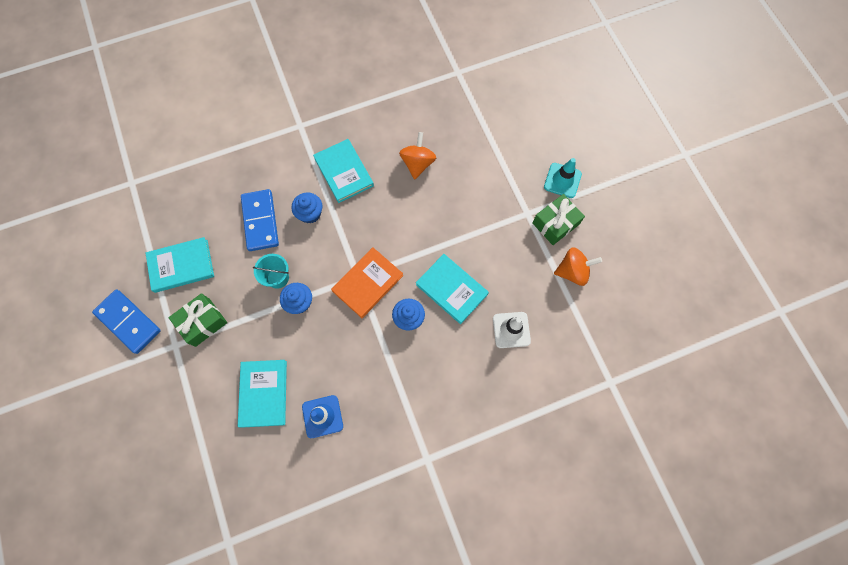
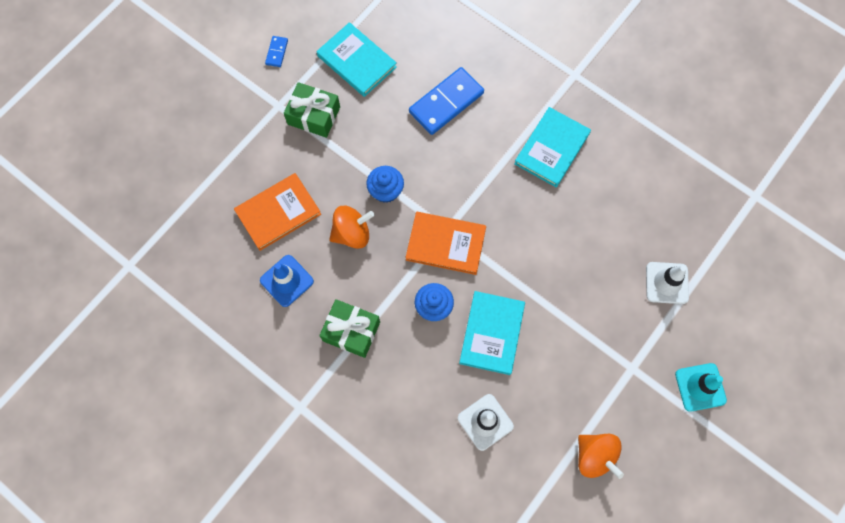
camera: 60 degrees right, 0 degrees up
blue domino [92,290,161,354] -> blue domino [265,36,288,67], size x0.46
turquoise book [238,360,287,428] -> orange book [234,173,321,251]
turquoise bucket [253,254,289,289] -> none
blue cupcake [291,192,322,223] -> none
orange spinning top [399,132,436,179] -> orange spinning top moved to [329,206,374,249]
green gift [532,194,585,245] -> green gift moved to [319,299,380,358]
none -> white traffic cone [646,262,689,304]

